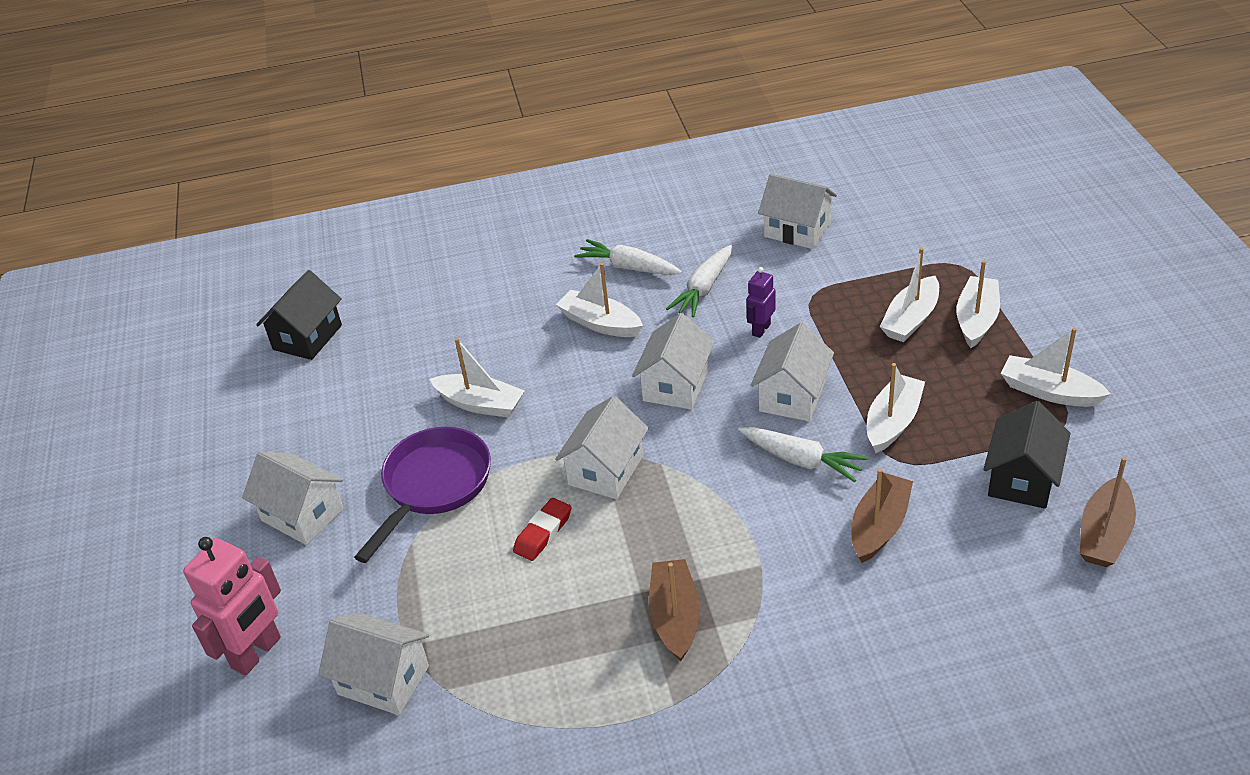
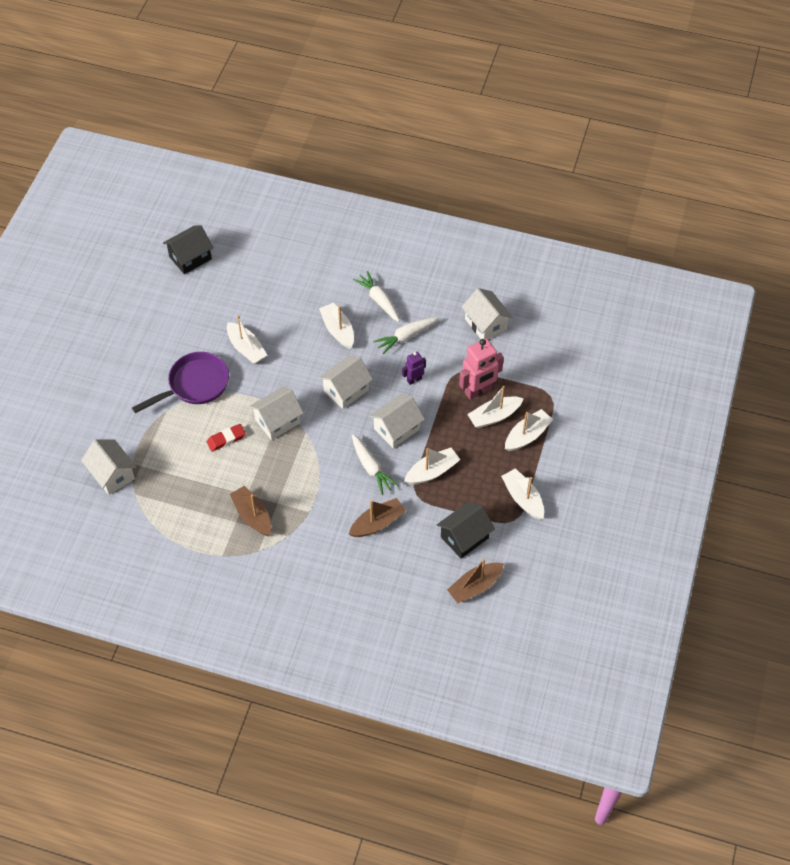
camera: 25 degrees right, 15 degrees up
pink robot [183,537,281,676] -> pink robot moved to [459,338,504,400]
white house [242,452,344,545] -> none
brown boat [649,559,700,662] -> brown boat turned 60 degrees counterclockwise [230,486,271,536]

